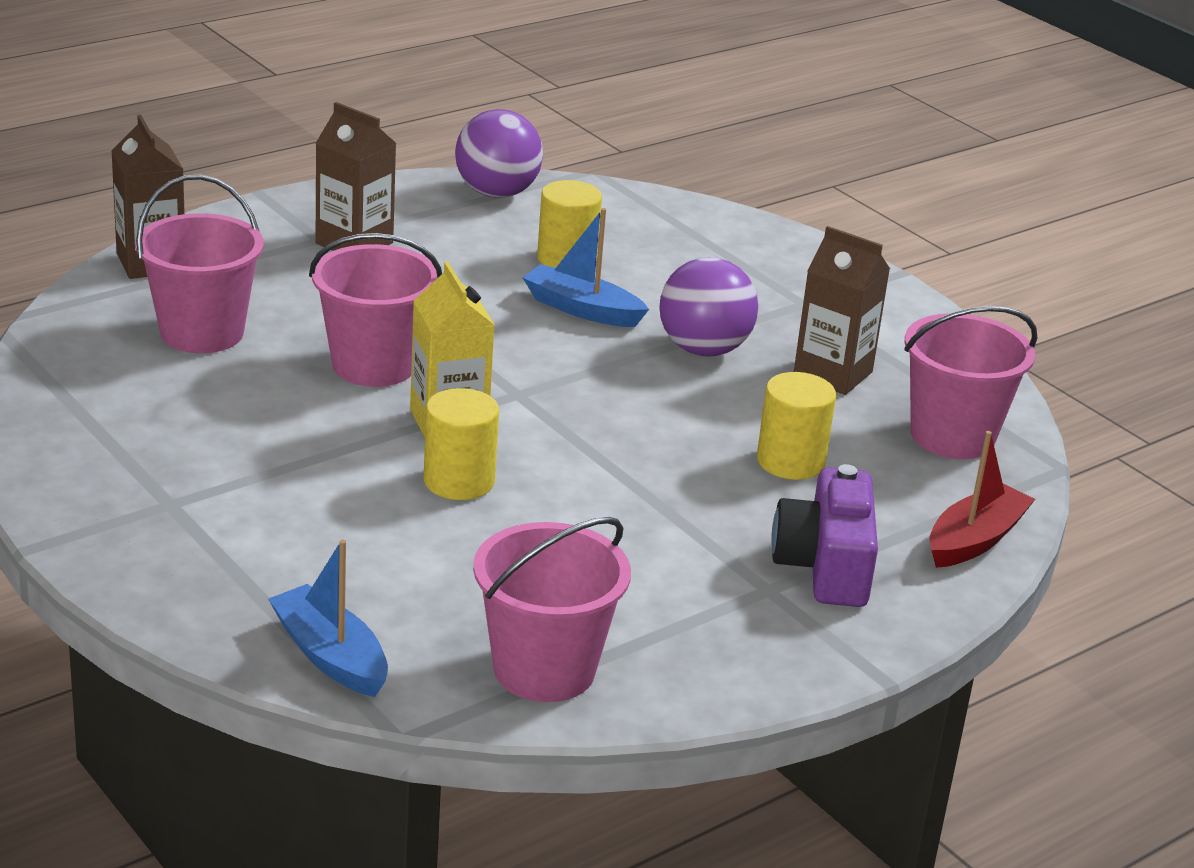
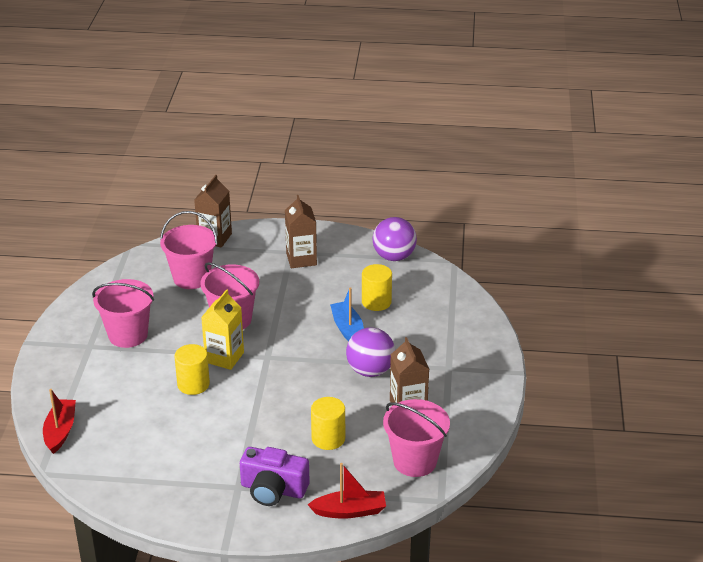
camera: 45 degrees right, 5 degrees up
blue boat [268,540,388,697] -> red boat [43,389,76,454]
pink bucket [473,517,631,702] -> pink bucket moved to [92,279,154,348]
purple camera [771,464,878,607] -> purple camera turned 120 degrees counterclockwise [240,447,310,506]

